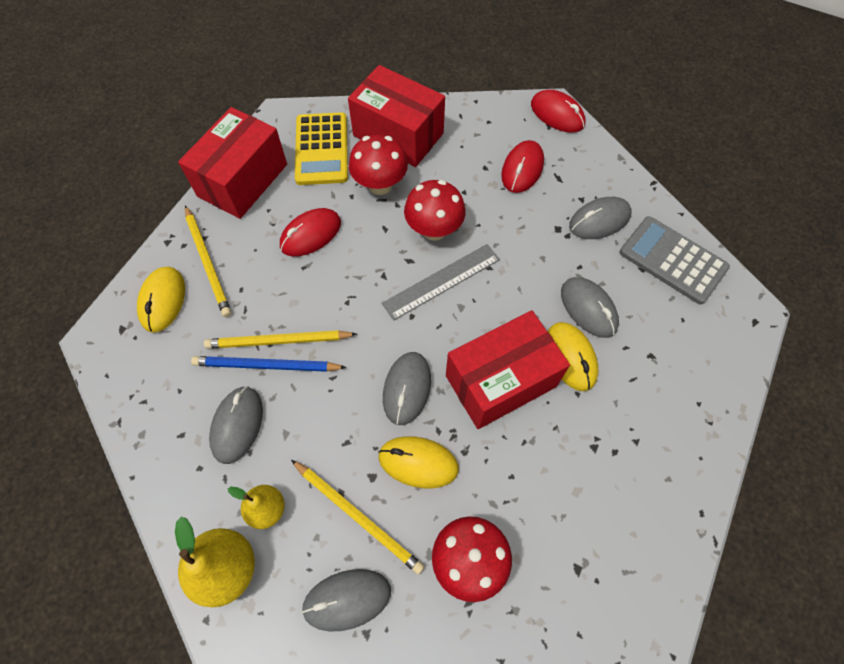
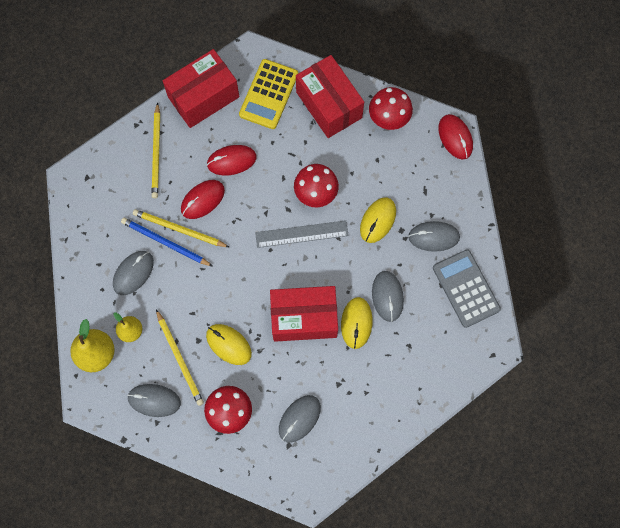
camera: 25 degrees right, 10 degrees up
yellow mouse [137,267,185,333] -> yellow mouse moved to [360,197,396,243]
red mushroom [349,134,408,195] -> red mushroom moved to [369,87,413,130]
grey mouse [383,352,431,425] -> grey mouse moved to [279,395,321,443]
red mouse [501,140,544,193] -> red mouse moved to [181,180,225,219]

